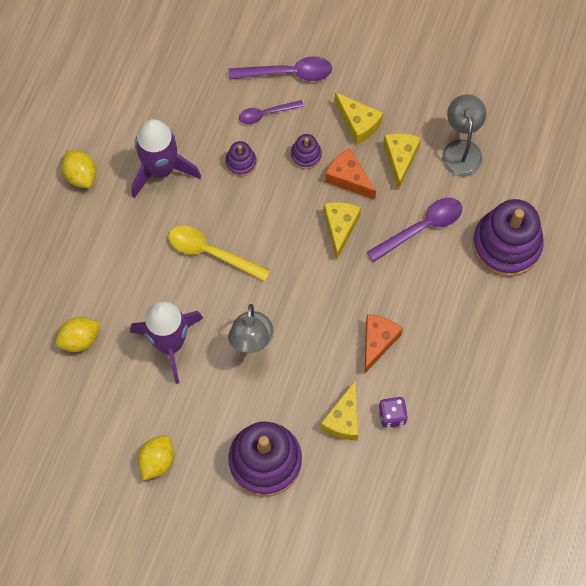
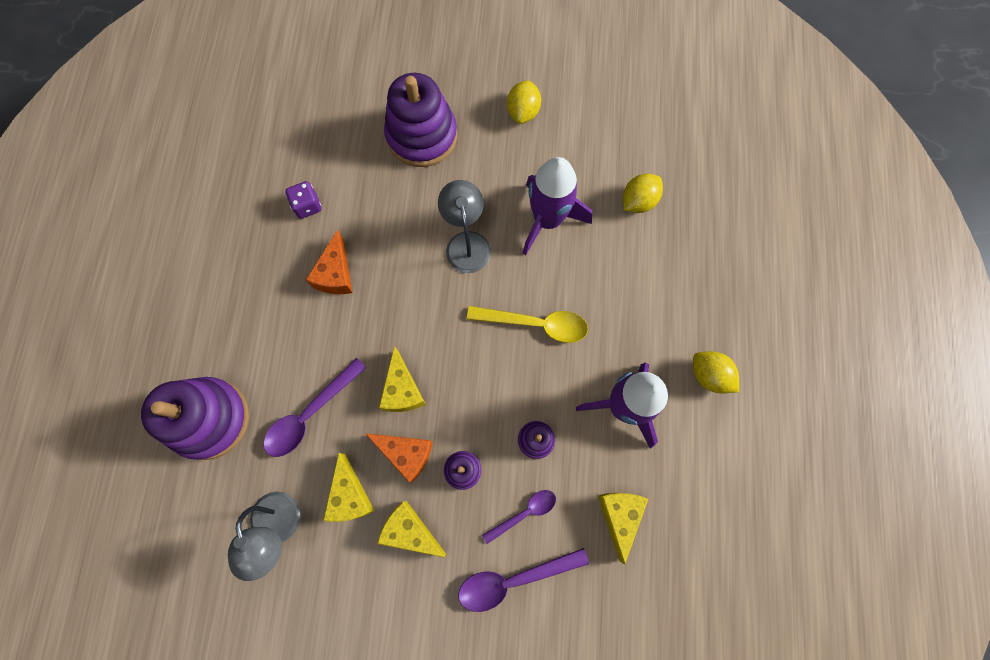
camera: 165 degrees right, 5 degrees up
yellow cheese [320,380,358,440] -> yellow cheese moved to [598,493,648,565]

